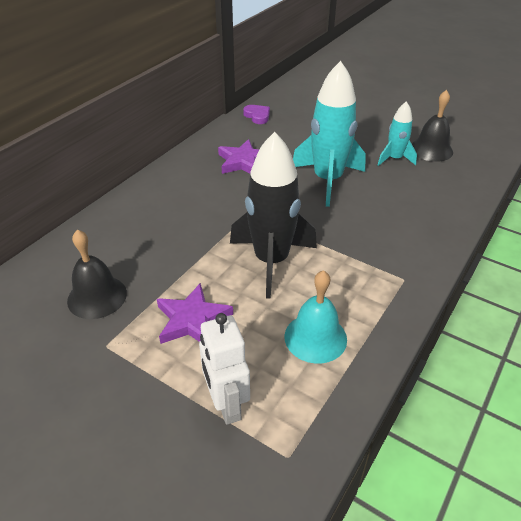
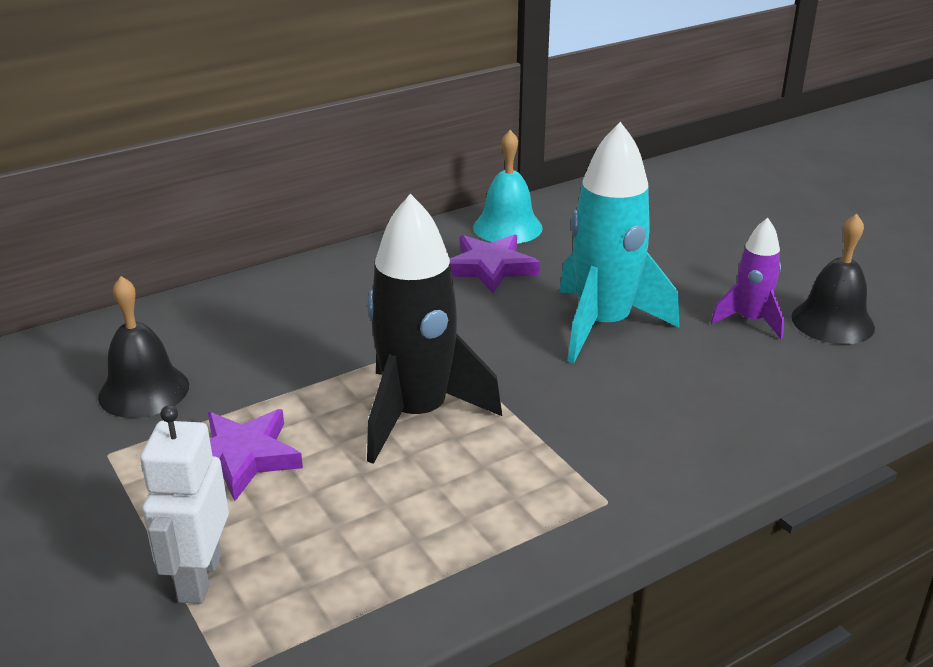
camera: 25 degrees right, 10 degrees down
purple heart [243,105,270,124] -> none
turquoise bell [284,270,347,363] -> turquoise bell moved to [473,130,543,244]
turquoise rocket [378,101,417,166] -> purple rocket [711,218,784,339]

